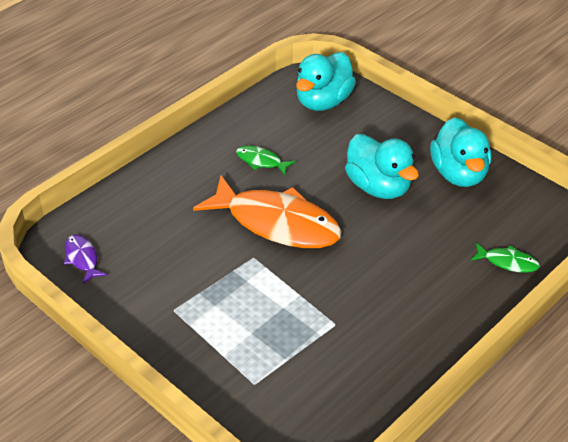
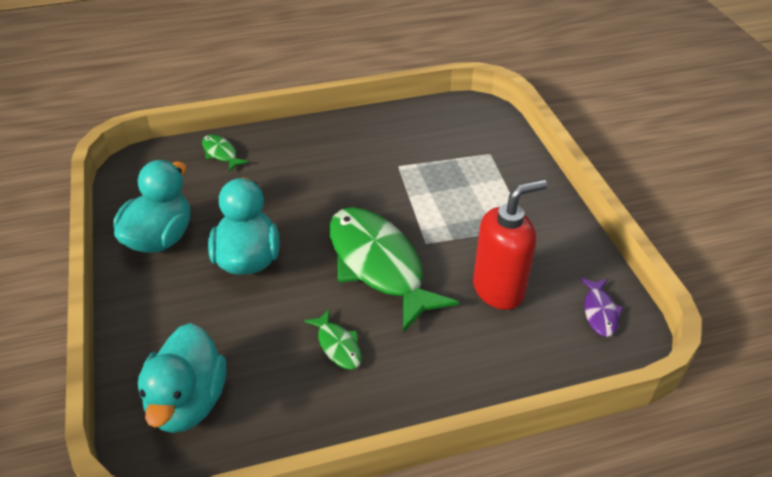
camera: 150 degrees left, 0 degrees up
orange fish [193,176,342,248] -> green fish [329,207,459,333]
turquoise duck [296,52,356,111] -> turquoise duck turned 120 degrees clockwise [138,323,226,433]
none -> red soap dispenser [473,179,547,310]

